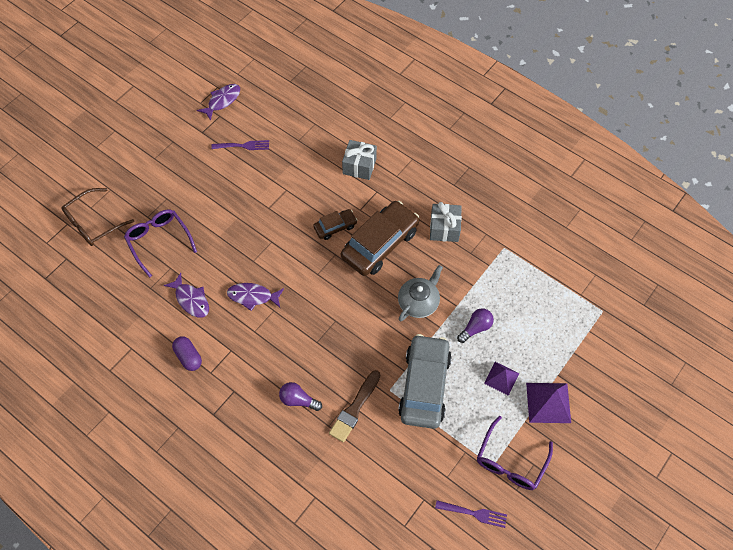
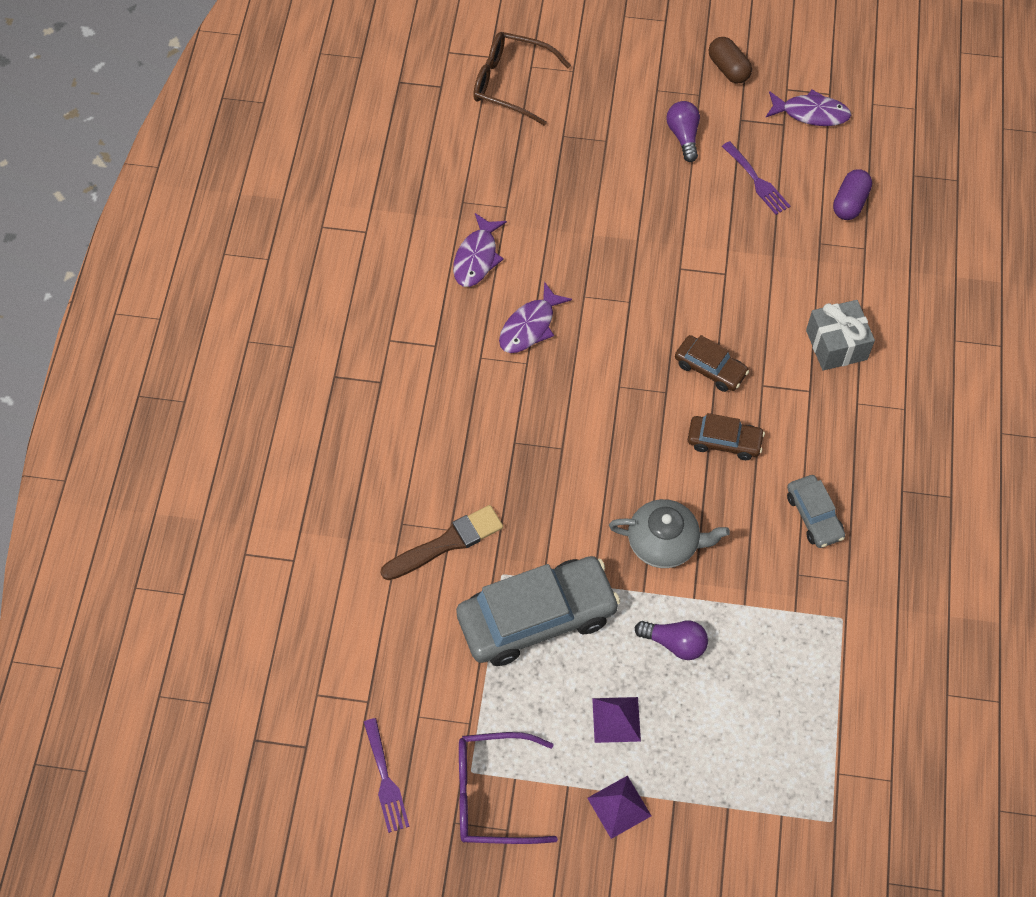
camera: 60 degrees right, 0 degrees up
purple glasses [124,210,197,278] -> none
purple capsule [172,336,202,371] -> purple capsule moved to [833,169,872,220]
purple fish [227,283,284,311] -> purple fish turned 120 degrees counterclockwise [499,282,572,353]
purple light bulb [279,382,322,411] -> purple light bulb moved to [666,101,700,162]
brown brush [329,370,380,442] -> brown brush turned 150 degrees clockwise [381,505,503,580]
brown car [341,201,419,276] -> brown car [688,413,765,460], size x0.50
grey gift [430,202,462,242] -> grey car [787,475,845,548]
purple pyramid [526,383,571,423] -> purple pyramid [587,775,651,839], size x0.65
none -> brown capsule [709,37,752,84]

